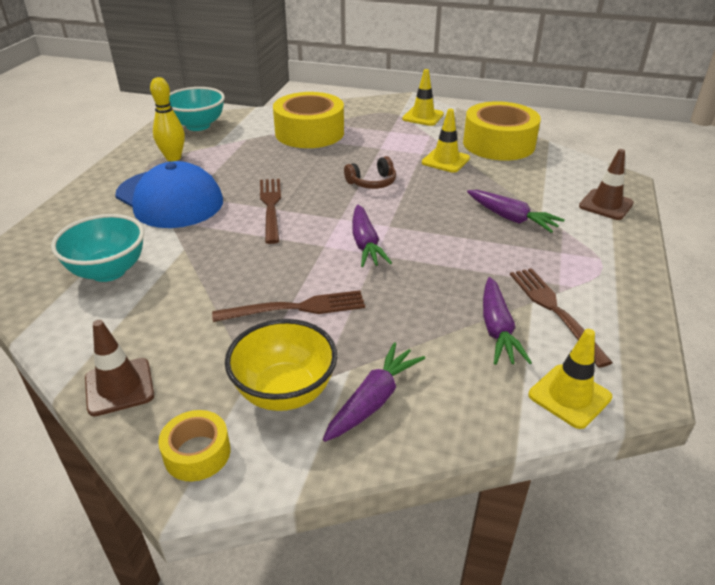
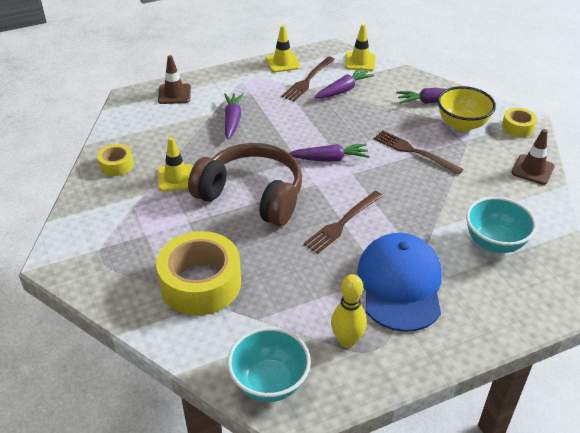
camera: 130 degrees left, 5 degrees up
brown headphones [344,156,396,189] -> brown headphones [188,143,302,226], size x2.35
purple carrot [352,205,392,267] -> purple carrot turned 45 degrees clockwise [289,144,370,162]
yellow traffic cone [402,69,444,126] -> yellow traffic cone moved to [266,25,300,72]
yellow tape [463,101,541,160] -> yellow tape [97,144,134,176], size x0.49

